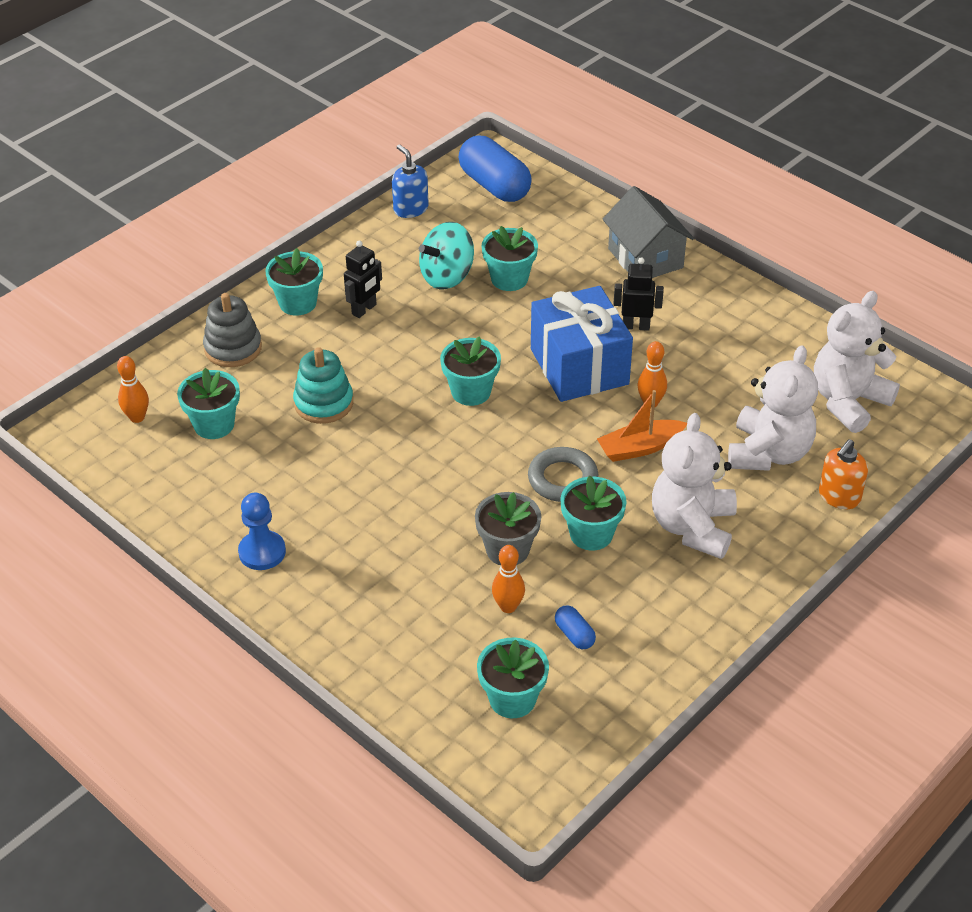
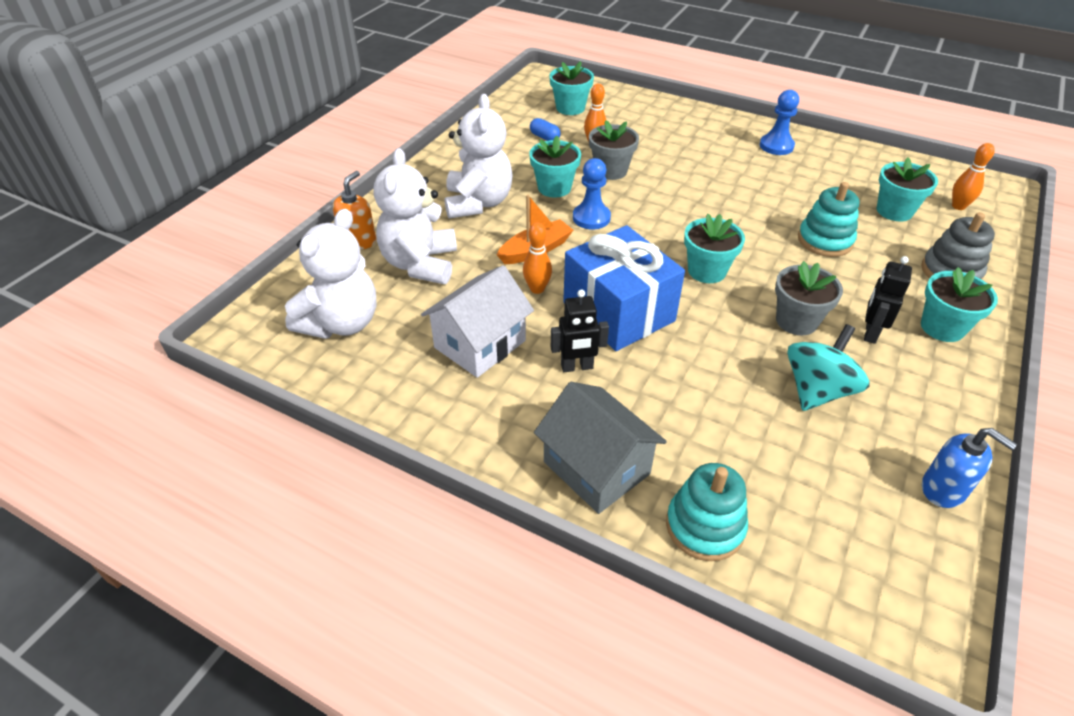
camera: 165 degrees right, 0 degrees up
blue capsule [458,136,532,202] -> none
turquoise flower pot [482,226,538,291] -> none
grey ring [528,447,598,502] -> blue pawn [573,158,611,229]
none -> white house [421,265,534,378]
none -> turquoise stacking toy [666,463,748,561]
none -> grey flower pot [775,261,843,335]

